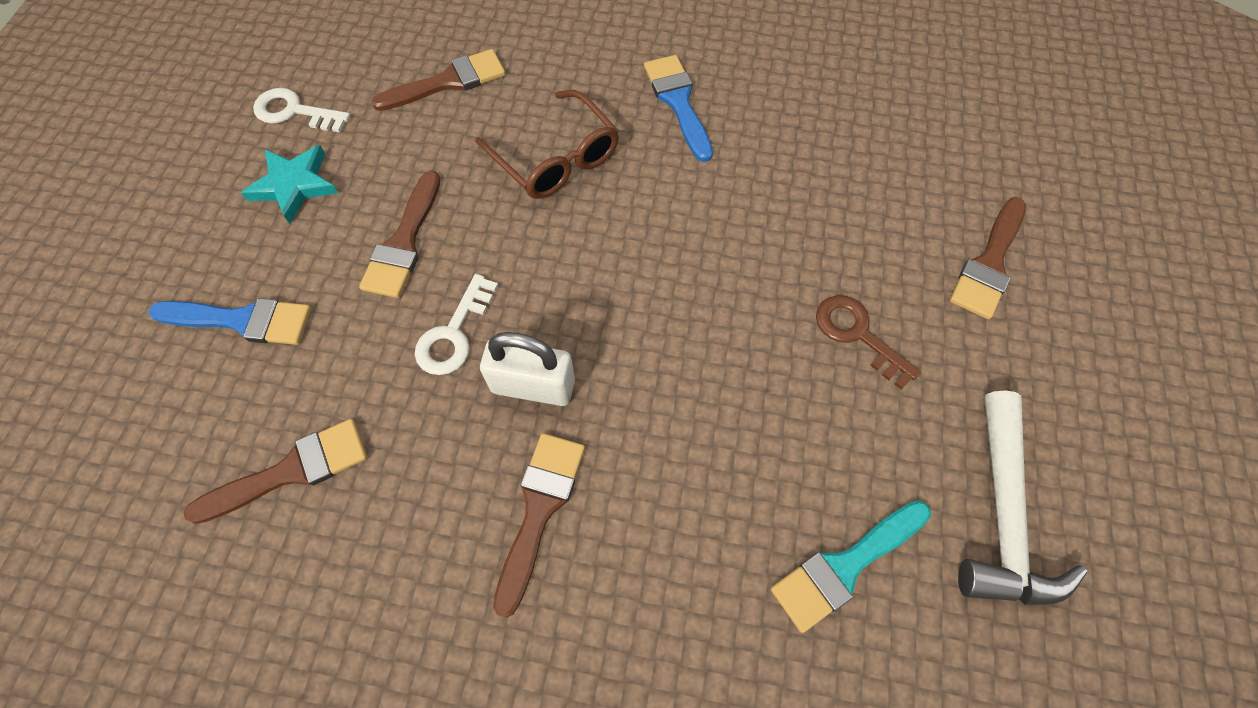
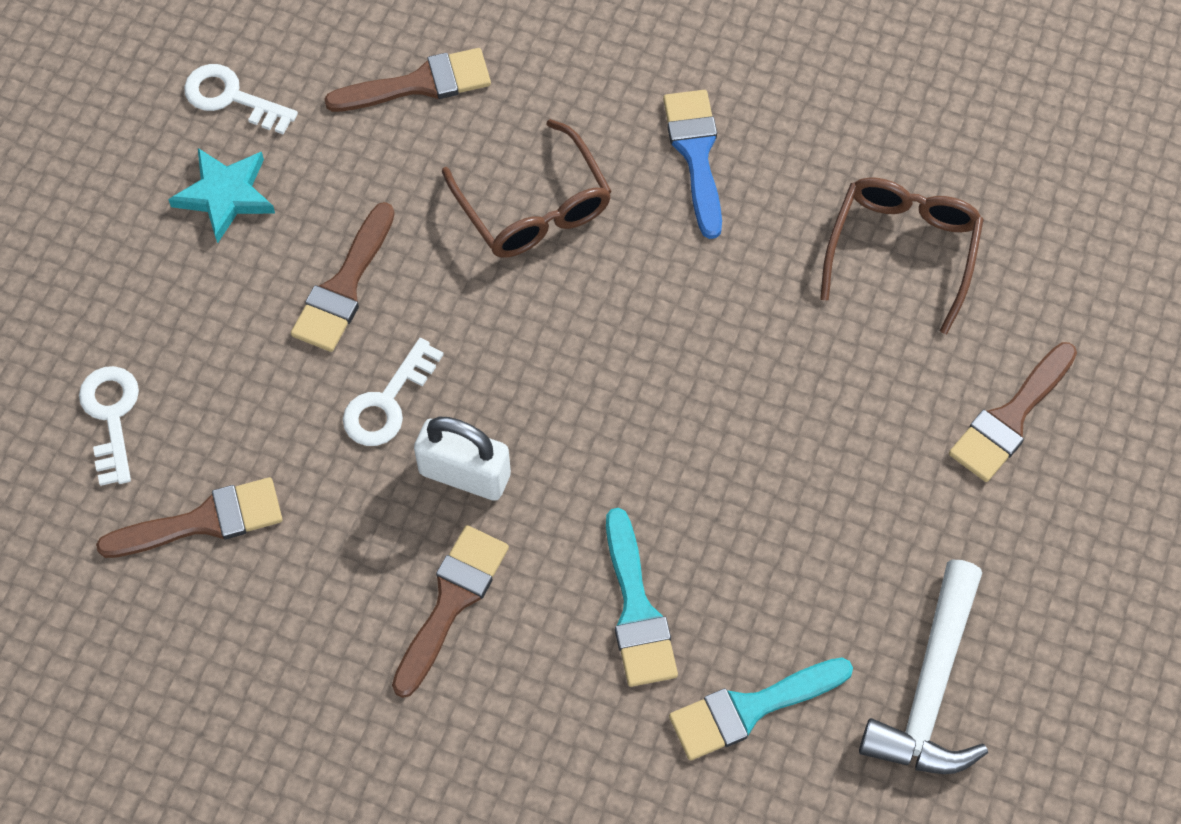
camera: 10 degrees right, 0 degrees up
blue brush [149,298,311,345] -> none
brown key [816,295,921,390] -> none
none -> white key [79,366,139,486]
none -> turquoise brush [606,508,678,687]
none -> brown glasses [820,178,984,334]

